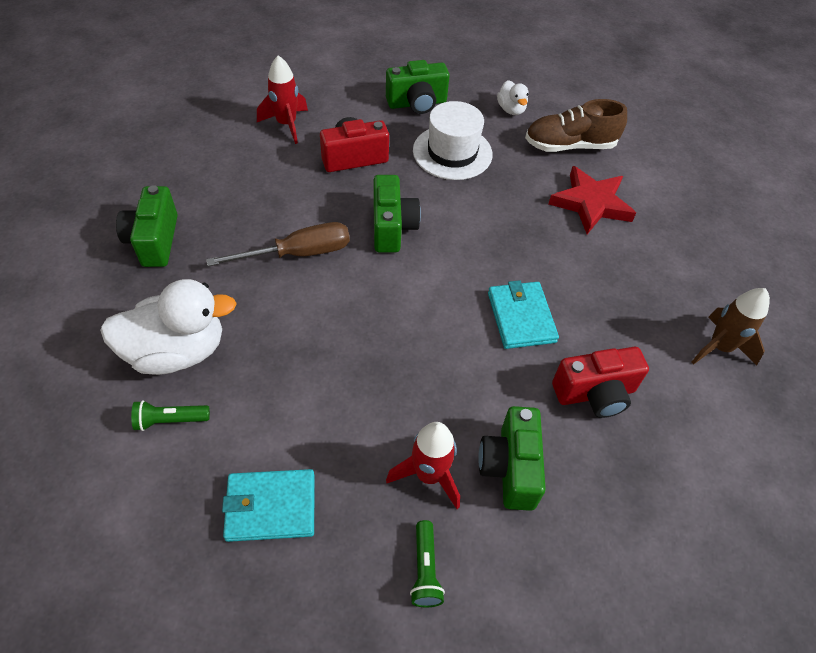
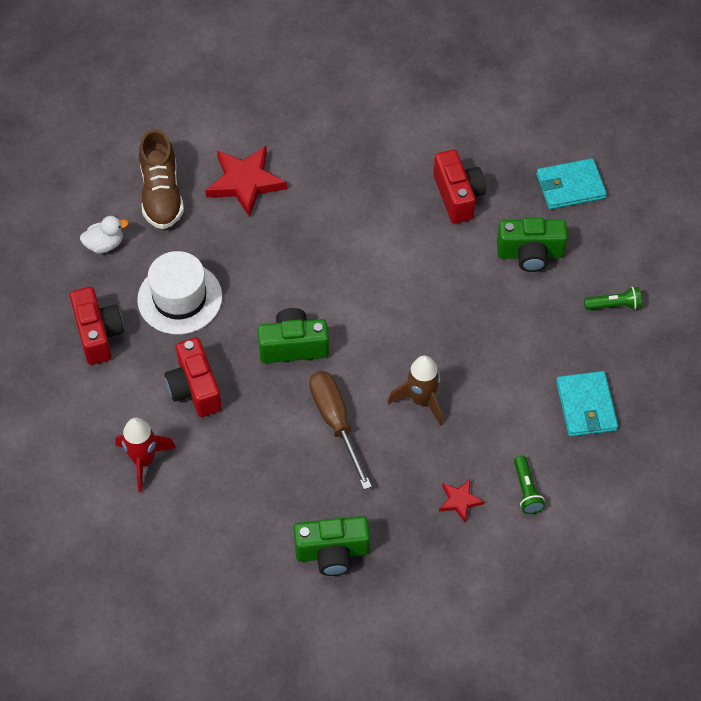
camera: 90 degrees left, 5 degrees up
white duck [100,279,237,375] -> red star [439,479,485,522]
green camera [386,60,450,114] -> red camera [70,287,124,365]
red rocket [386,422,460,509] -> none
turquoise wallet [488,280,559,349] -> turquoise wallet moved to [536,158,607,209]
brown rocket [692,288,770,365] -> brown rocket moved to [388,355,443,426]

